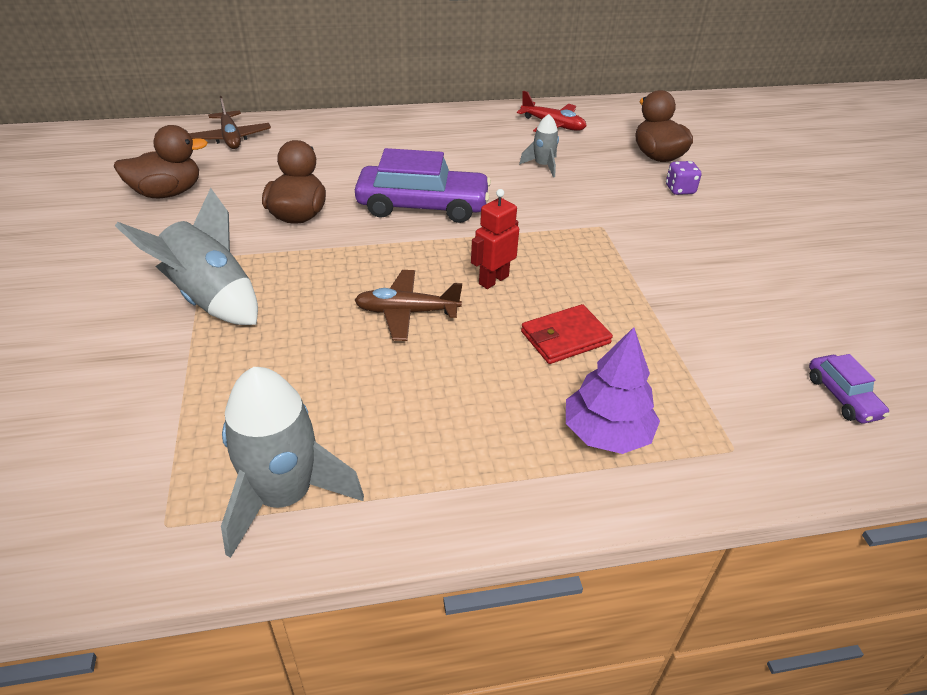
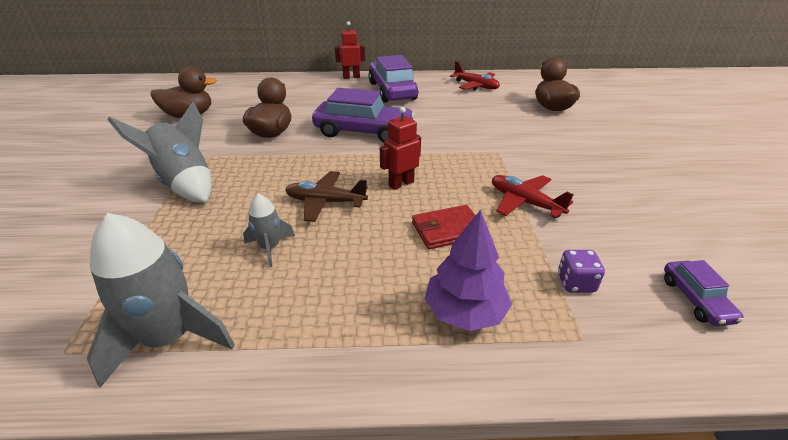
camera: 10 degrees right, 5 degrees down
brown plane [189,96,271,149] -> none
grey rocket [519,114,559,177] -> grey rocket moved to [243,194,295,267]
purple dice [666,161,701,195] -> purple dice moved to [558,250,605,292]
none -> red robot [335,21,365,79]
none -> purple car [368,55,418,103]
none -> red plane [492,175,574,218]

